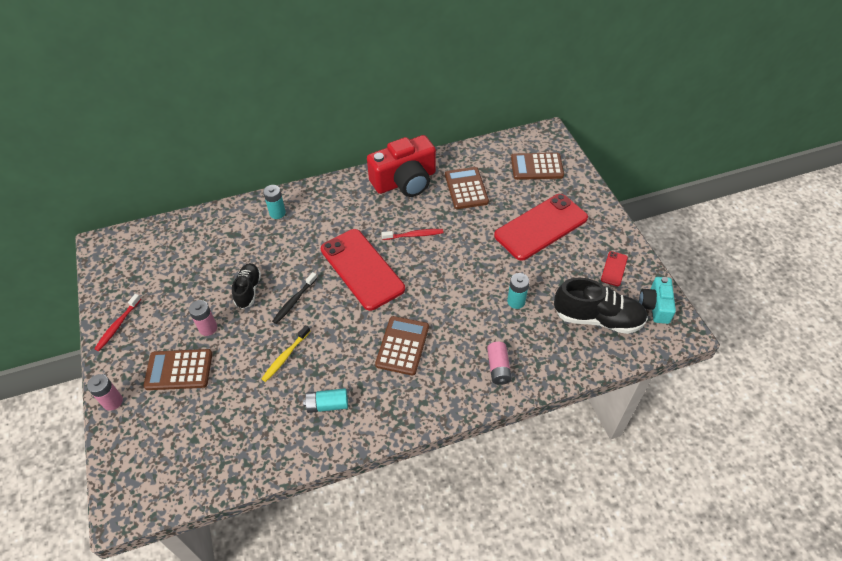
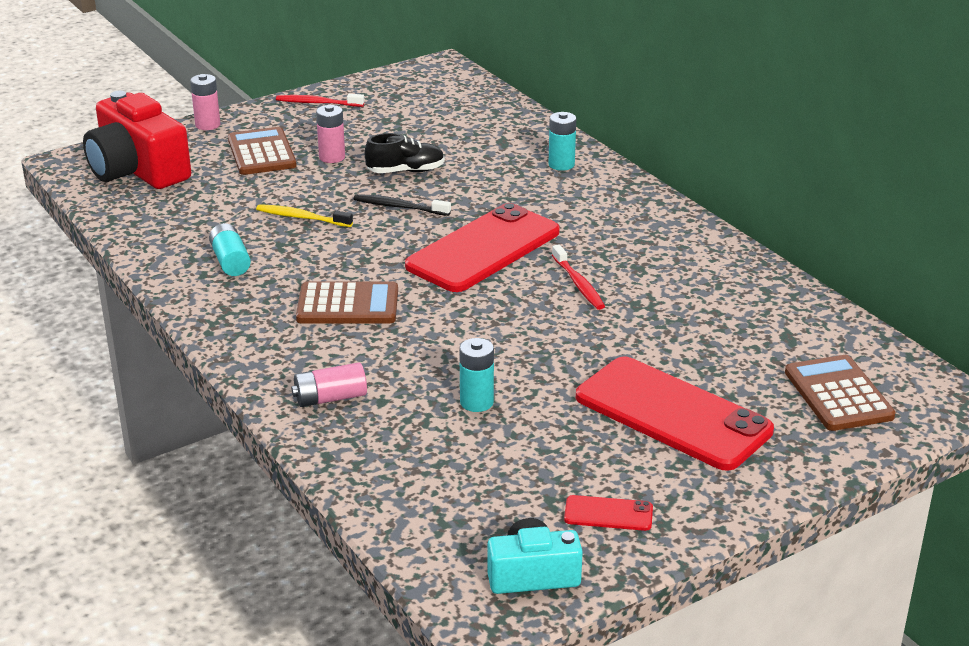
camera: 75 degrees right, 20 degrees down
red camera [367,135,436,197] -> red camera moved to [83,91,191,189]
brown calculator [445,167,489,209] -> none
black shoe [554,278,648,334] -> none

